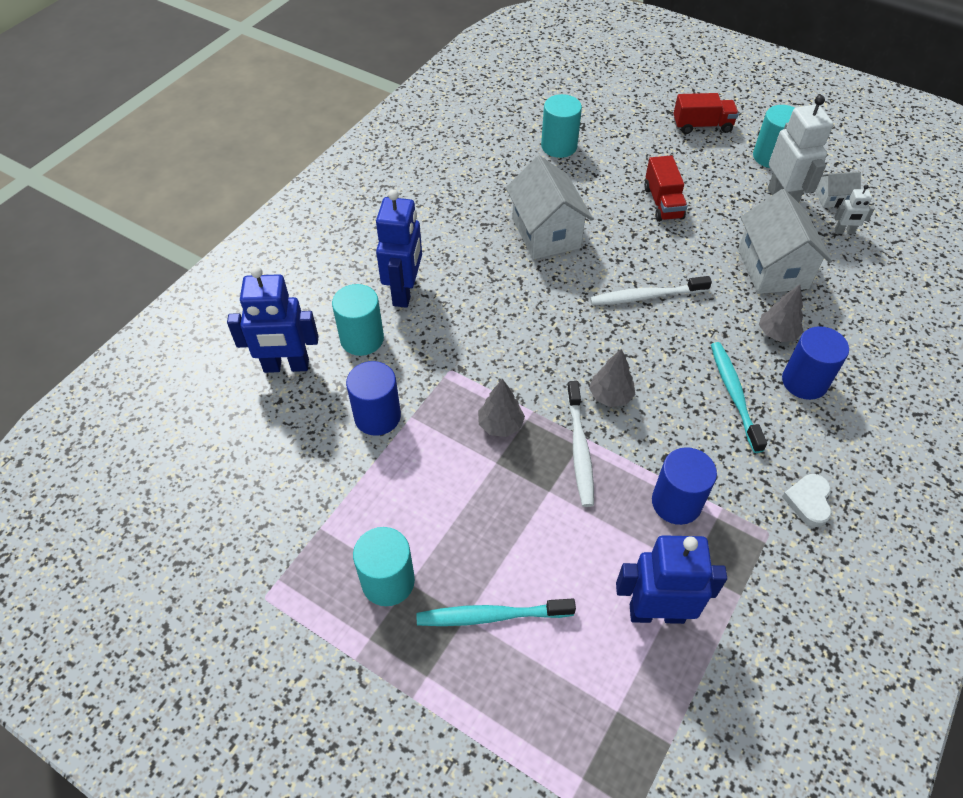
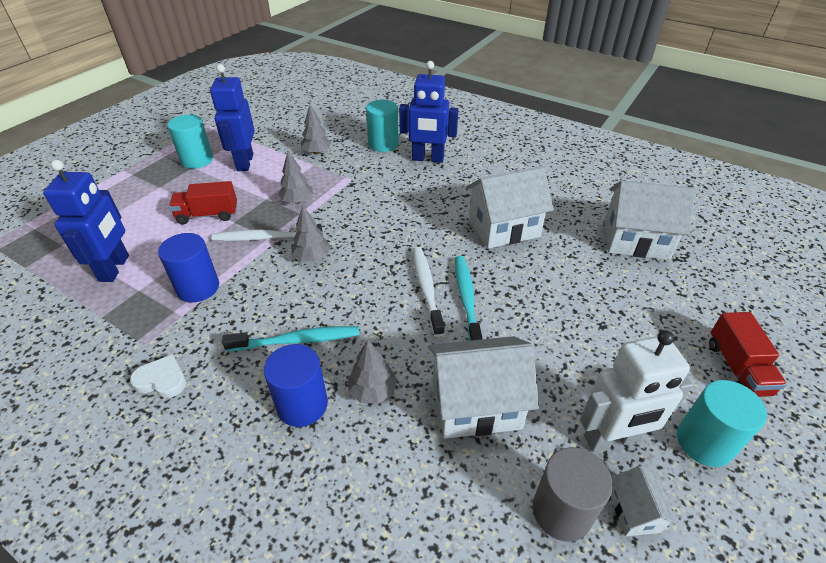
camera: 90 degrees right, 10 degrees down
blue robot [227,266,318,373] -> blue robot moved to [210,64,255,171]
blue cylinder [346,361,401,436] -> grey tree [301,105,331,154]
turquoise toothbrush [417,599,576,626] -> turquoise toothbrush moved to [455,256,483,341]
turquoise cylinder [541,94,582,158] -> white house [604,180,695,260]
red truck [644,155,687,222] -> red truck moved to [169,181,237,224]
white robot [834,185,875,234] -> grey cylinder [533,447,613,542]

